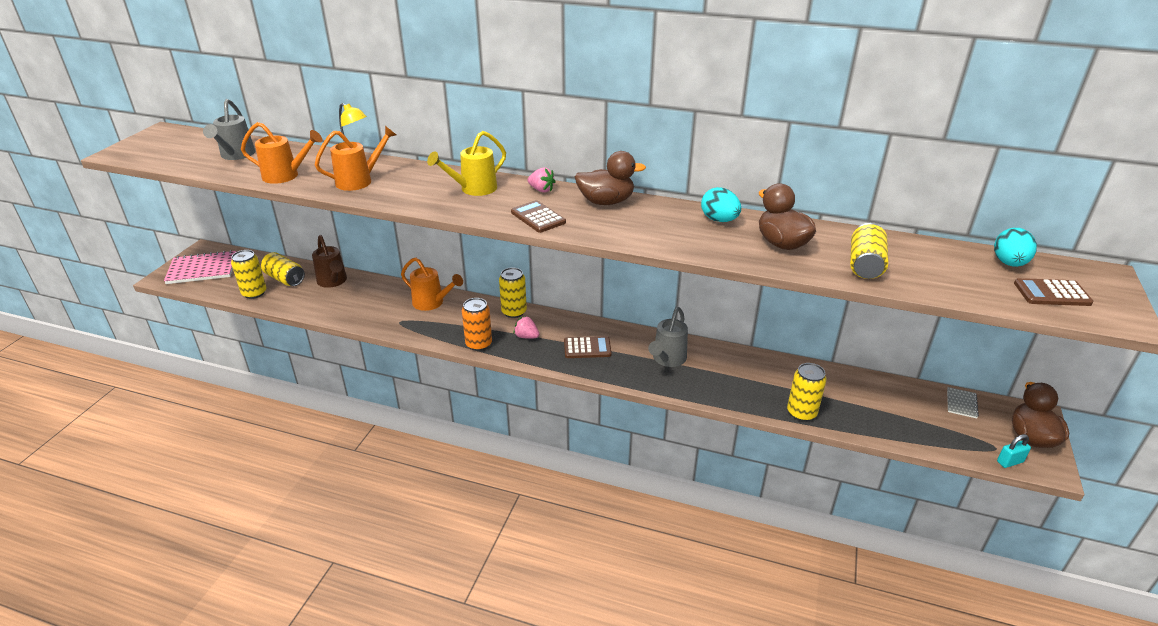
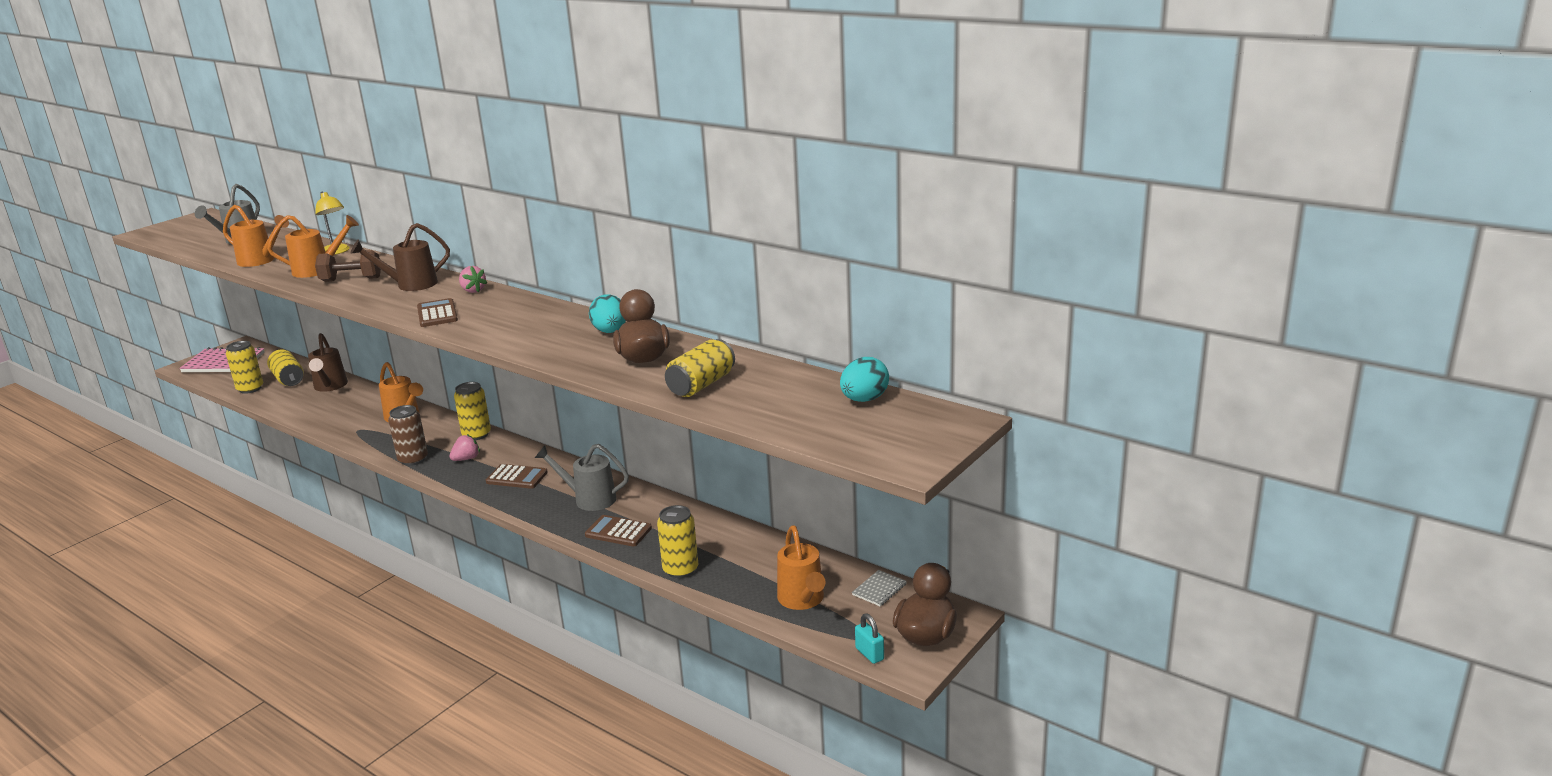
camera: 20 degrees right, 10 degrees down
yellow watering can [427,131,506,196] -> brown watering can [351,223,450,291]
orange can [462,298,492,351] -> brown can [388,405,428,466]
pink strawberry [513,316,539,339] -> pink strawberry turned 90 degrees clockwise [449,434,480,461]
brown duck [575,151,646,205] -> none
grey watering can [648,307,688,367] -> grey watering can turned 60 degrees clockwise [535,444,629,511]
turquoise padlock [997,434,1031,468] -> turquoise padlock turned 60 degrees clockwise [855,613,884,664]
brown calculator [1014,278,1094,306] -> brown calculator moved to [585,515,652,547]
none -> brown dumbbell [315,250,381,282]
none -> orange watering can [777,525,826,610]

